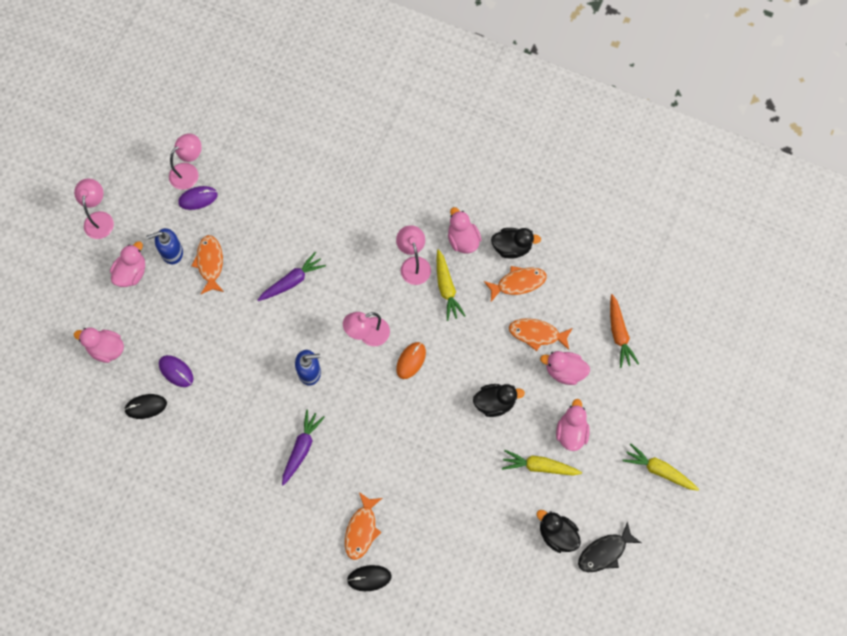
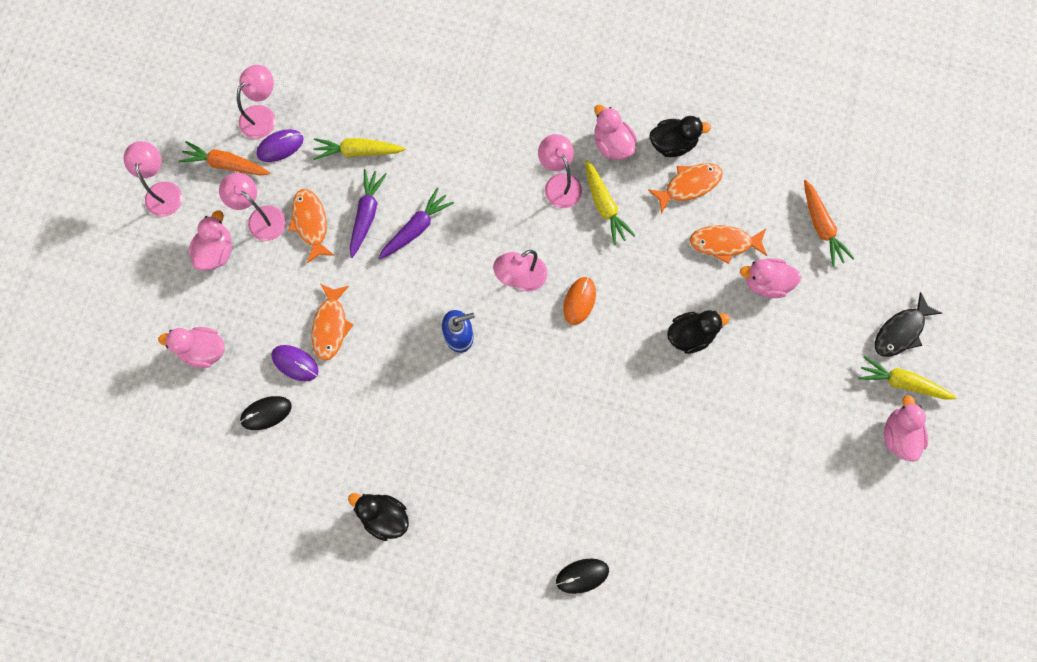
camera: 10 degrees left, 5 degrees up
blue soap dispenser [146,228,183,264] -> pink lamp [219,173,286,241]
purple carrot [282,410,325,486] -> purple carrot moved to [350,169,387,258]
orange fish [345,492,382,560] -> orange fish moved to [311,284,354,361]
yellow carrot [502,450,582,475] -> yellow carrot moved to [313,138,406,160]
black duck [537,510,581,553] -> black duck moved to [348,493,409,541]
pink duck [556,399,590,451] -> pink duck moved to [884,395,928,462]
black fish [578,522,641,572] -> black fish moved to [875,292,942,357]
none -> orange carrot [178,141,270,175]

